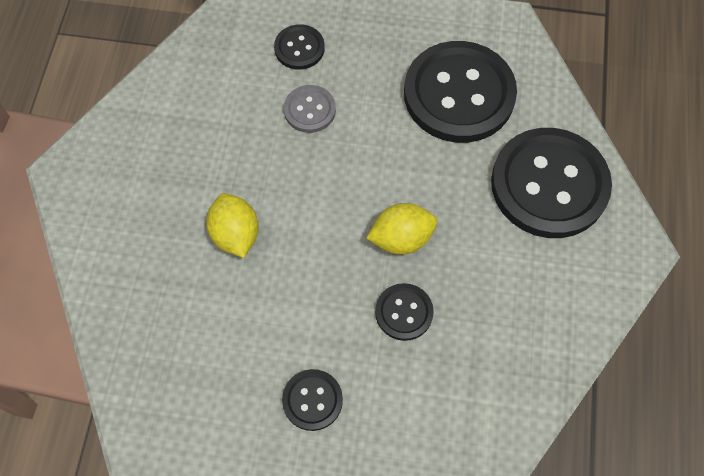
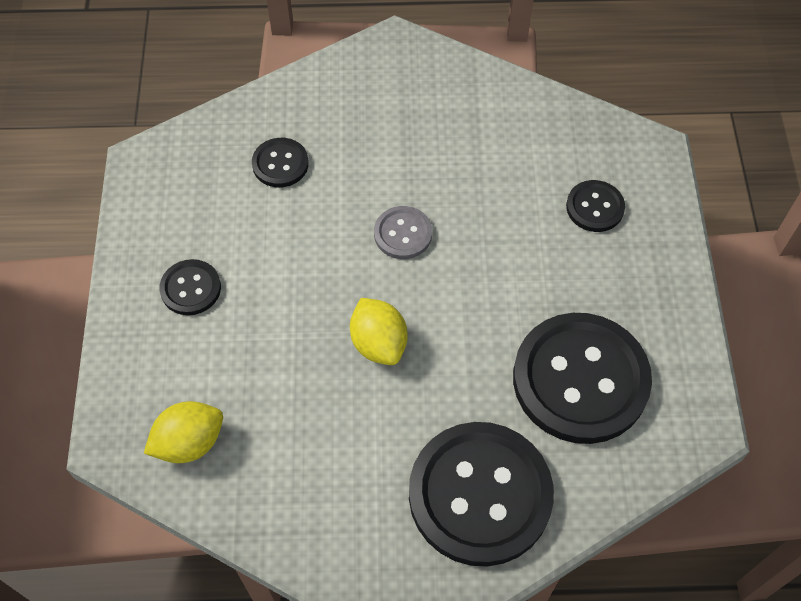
camera: 80 degrees right, 5 degrees down
yellow lemon [206,193,258,258] -> yellow lemon moved to [144,401,223,463]
grey button [284,85,336,133] -> grey button moved to [374,206,432,259]
black button [375,283,434,341] -> black button moved to [252,138,309,187]

